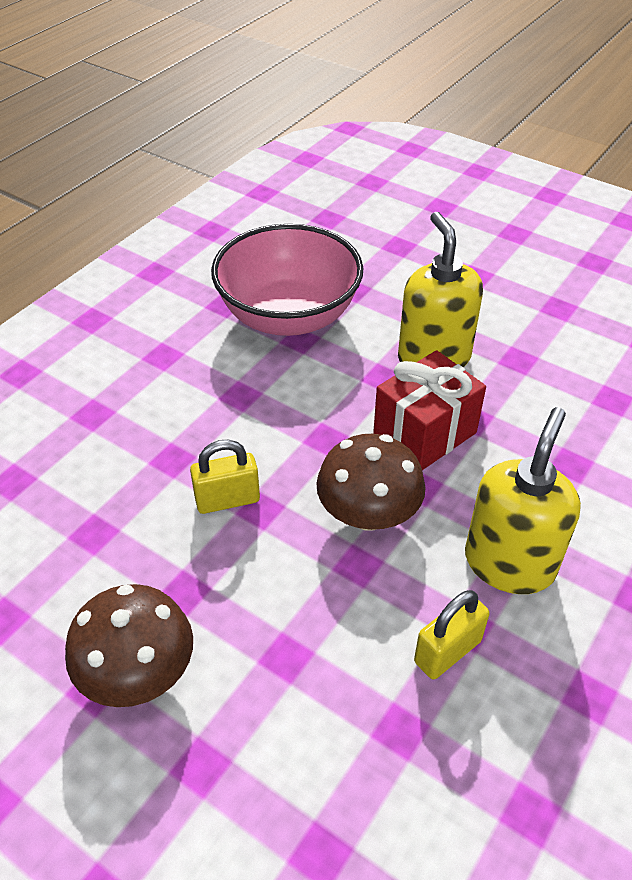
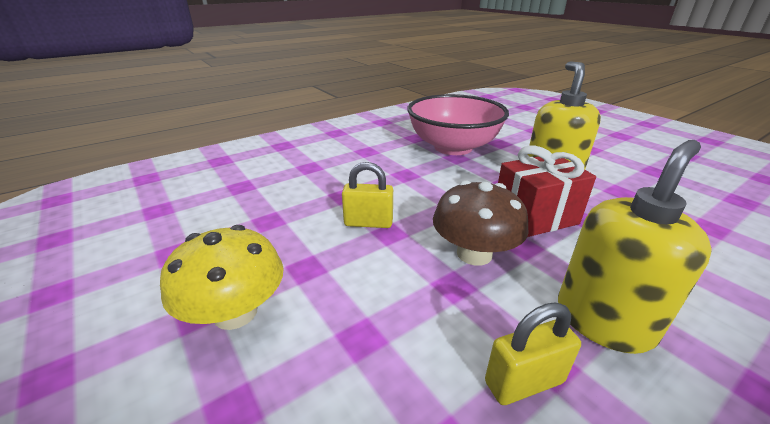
camera: 20 degrees right, 15 degrees down
brown mushroom [65,584,193,707] -> yellow mushroom [160,225,284,330]

